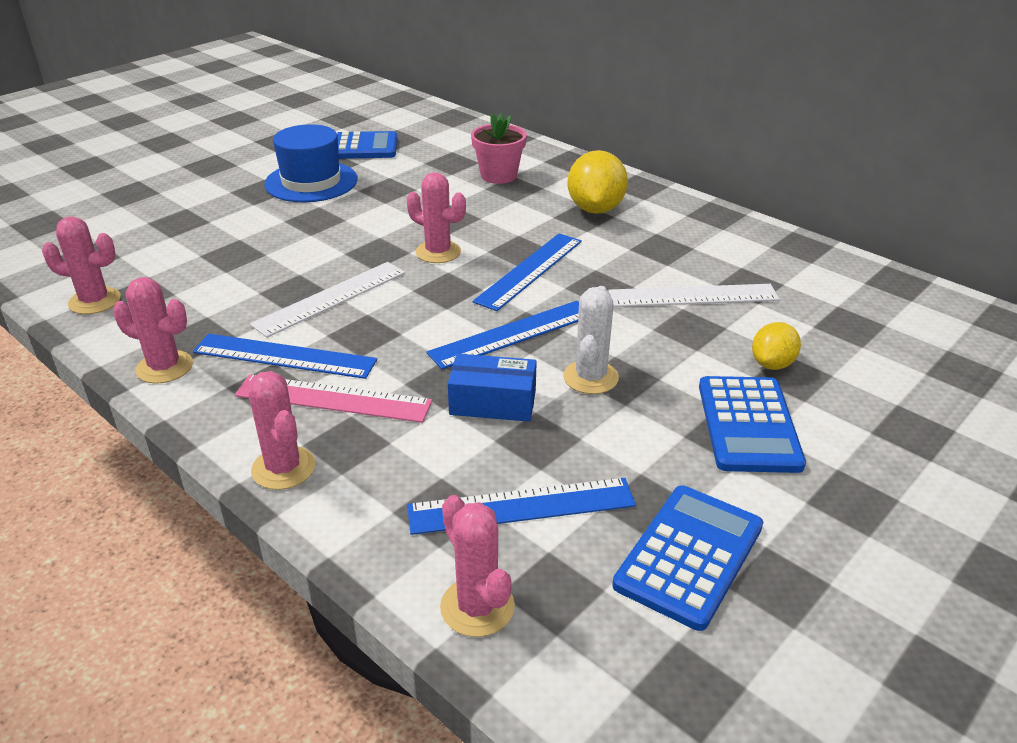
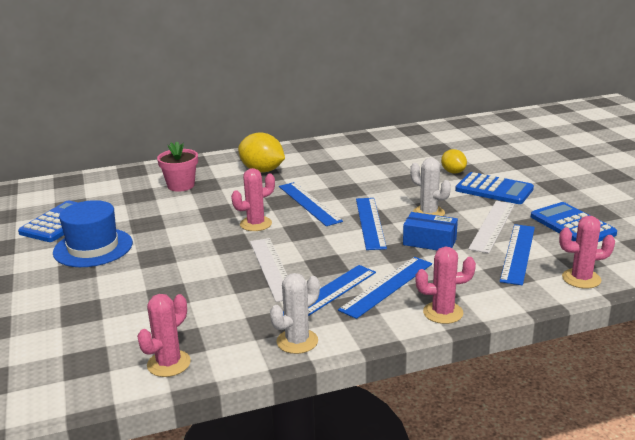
camera: 60 degrees left, 10 degrees down
pink cactus [113,277,193,384] -> white cactus [270,273,320,354]
pink ruler [235,374,432,423] -> blue ruler [338,257,432,319]
blue box [448,354,537,422] -> blue box turned 75 degrees clockwise [403,212,458,250]
white ruler [608,284,780,307] -> white ruler moved to [468,201,515,253]

